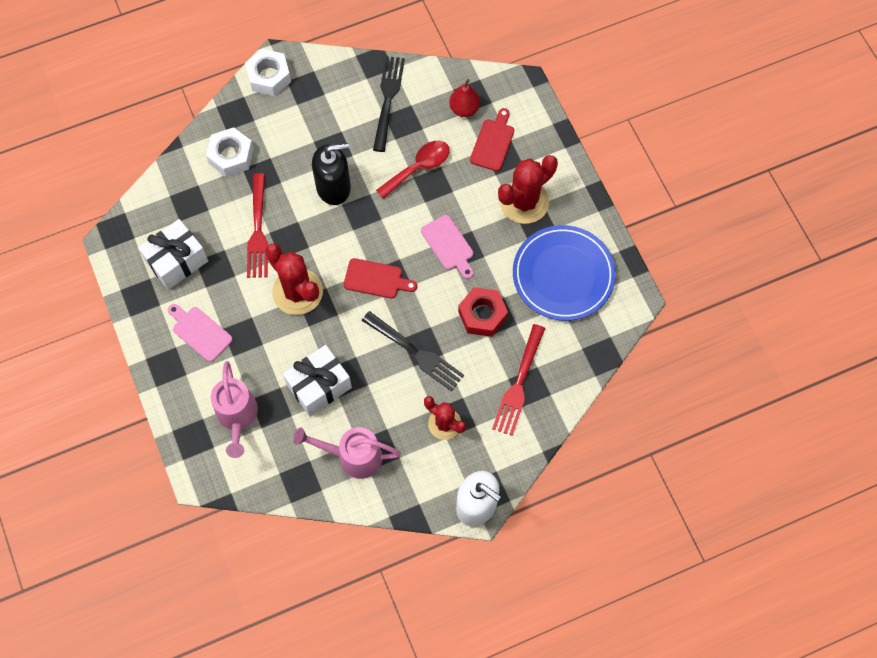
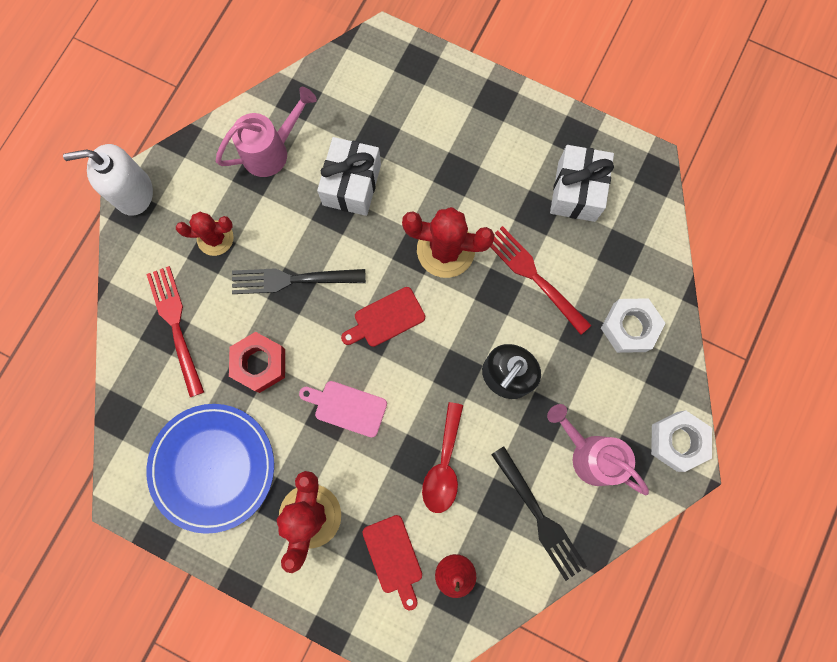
camera: 140 degrees right, 10 degrees up
pink cutting board [168,304,232,362] -> none
pink watering can [211,361,258,458] -> pink watering can moved to [547,404,649,495]

